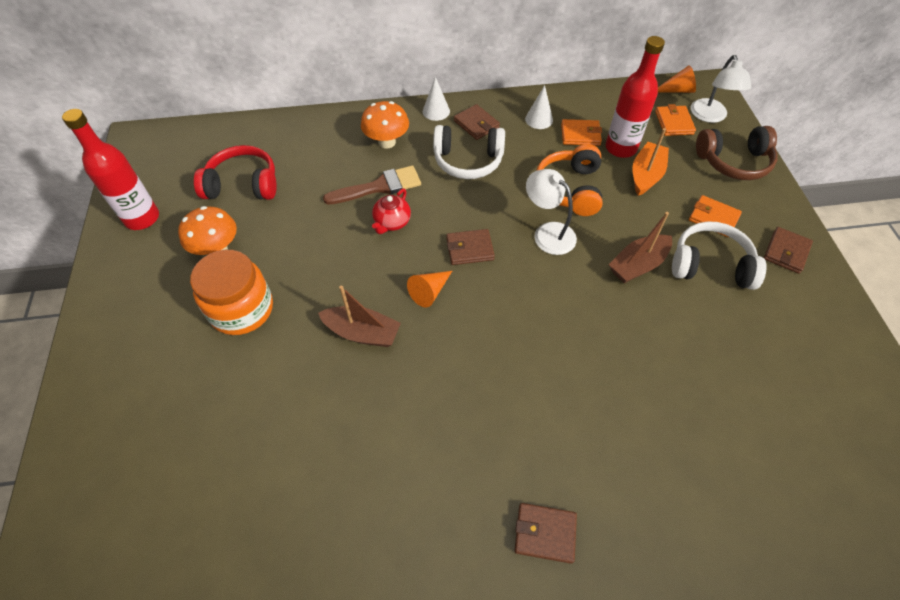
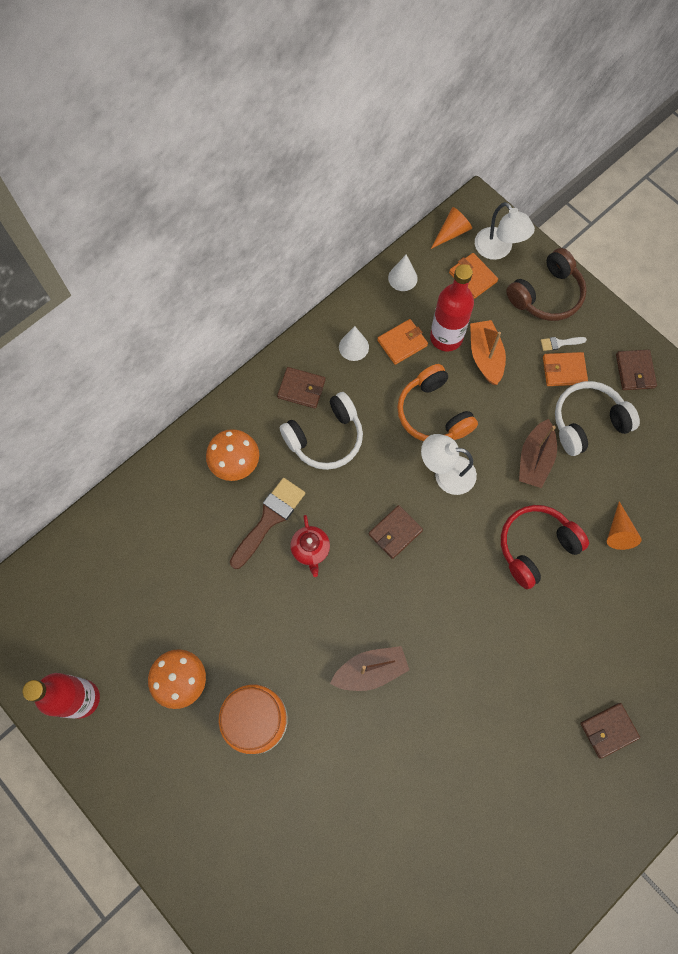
camera: 35 degrees left, 15 degrees up
red headphones [194,145,277,200] -> red headphones moved to [501,505,589,589]
orange cone [407,271,452,307] -> orange cone moved to [607,501,642,550]
white cone [423,77,450,121] -> white cone moved to [388,254,418,291]
none -> white brush [541,337,587,351]

